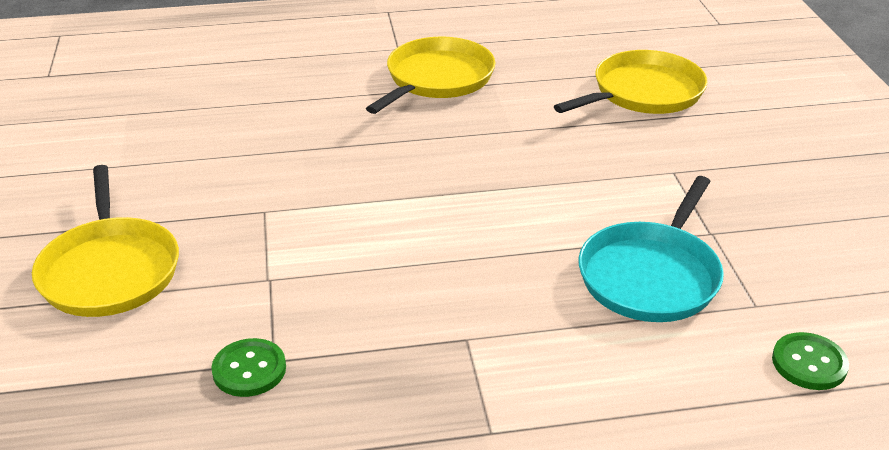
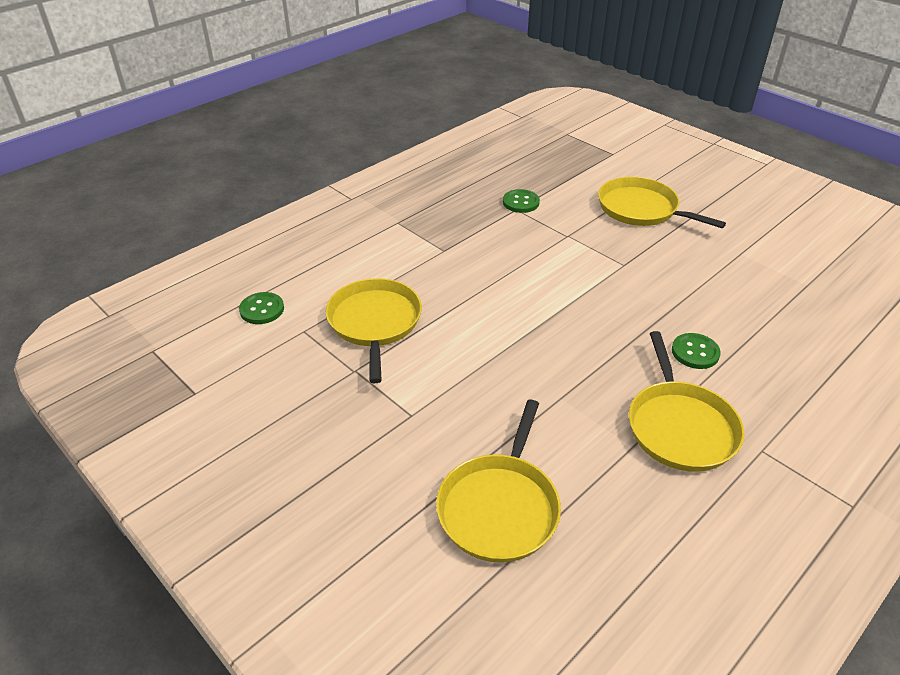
camera: 145 degrees right, 5 degrees up
turquoise pan [578,176,724,322] -> yellow pan [326,278,422,383]
none -> green button [672,333,721,369]

